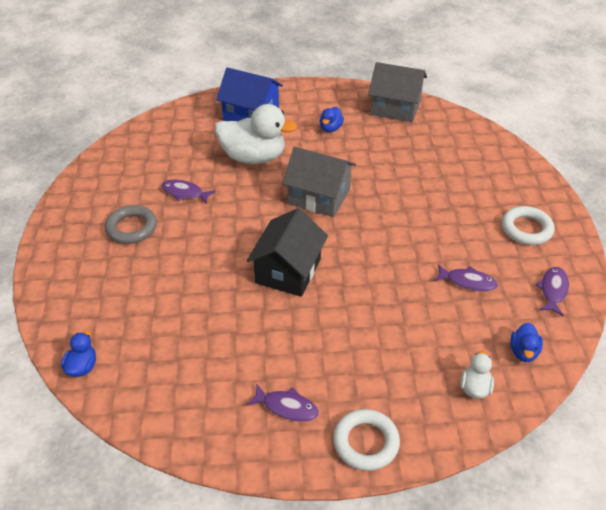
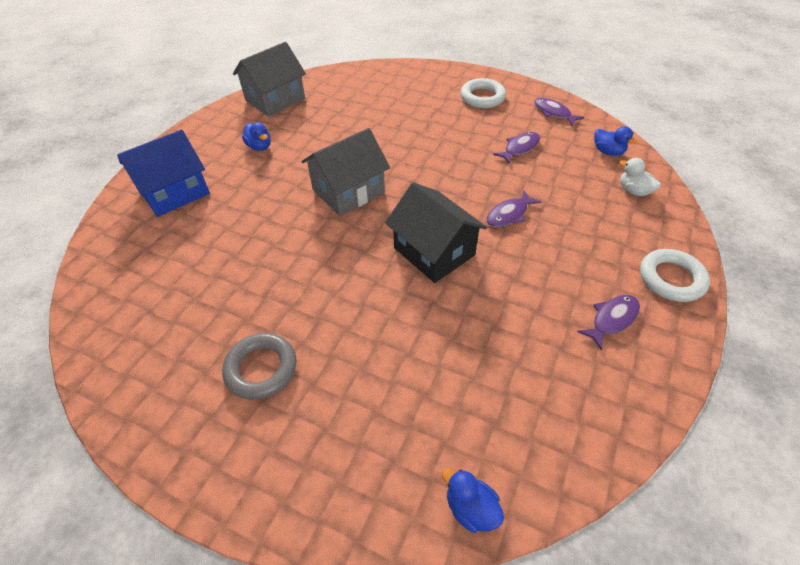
camera: 60 degrees left, 5 degrees up
purple fish [161,180,216,204] -> purple fish moved to [486,190,541,227]
white duck [215,104,297,164] -> none

